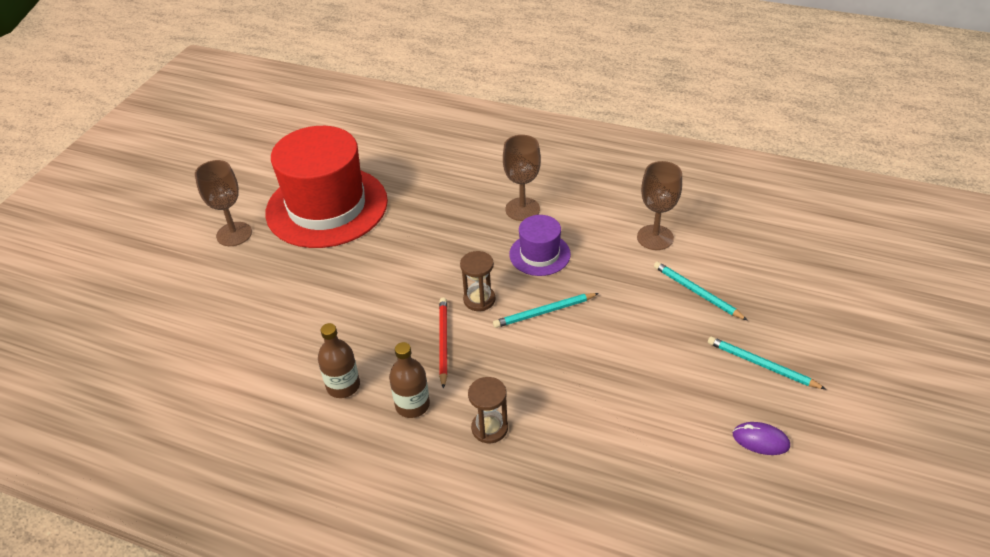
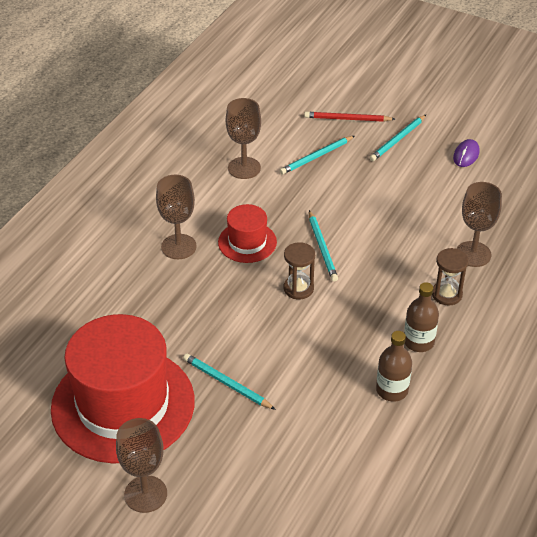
camera: 85 degrees left, 0 degrees up
red pencil [439,298,447,389] -> red pencil moved to [304,112,395,122]
purple hat [509,215,571,276] -> red hat [218,204,277,263]
none -> turquoise pencil [183,353,276,410]
none -> brown goblet [456,182,502,267]

